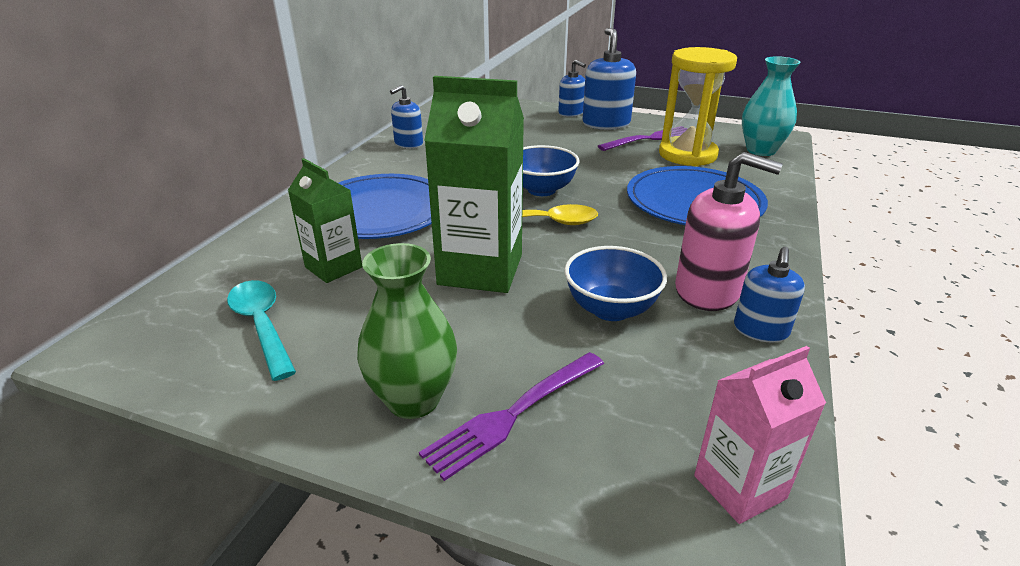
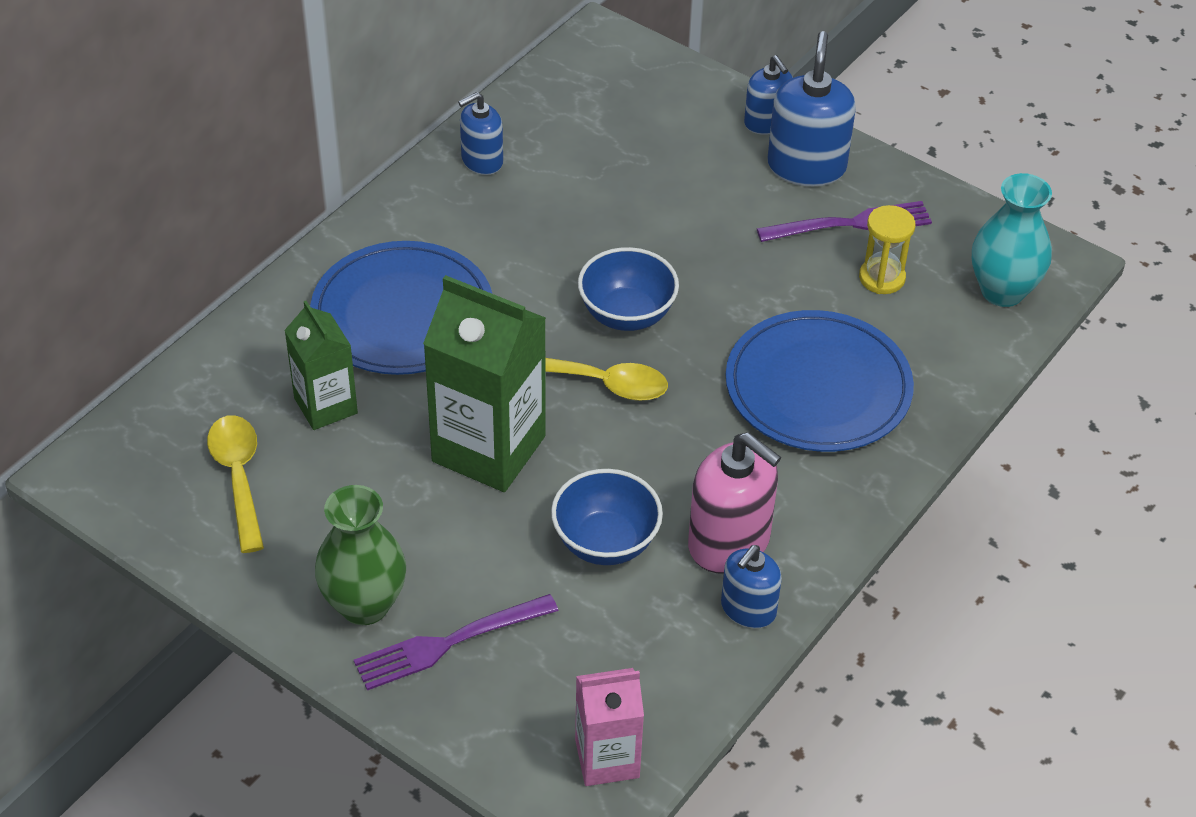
camera: 15 degrees right, 15 degrees up
turquoise spoon [227,280,296,381] -> yellow spoon [207,415,264,553]
yellow hourglass [659,47,737,166] -> yellow hourglass [859,205,915,294], size x0.53

